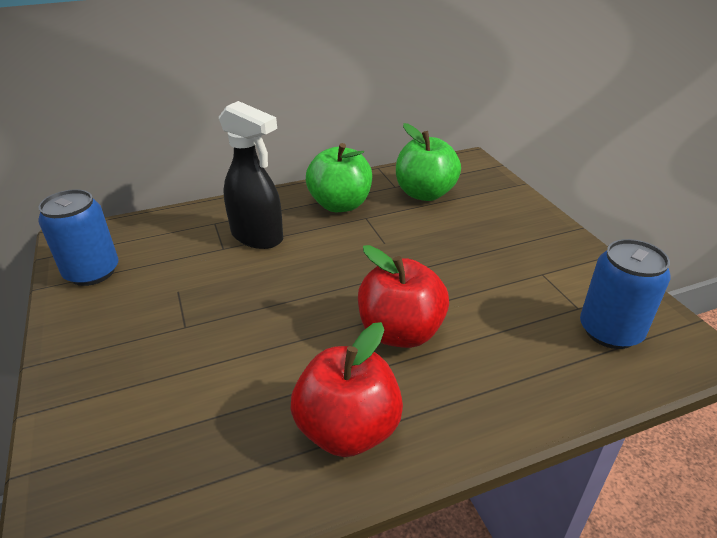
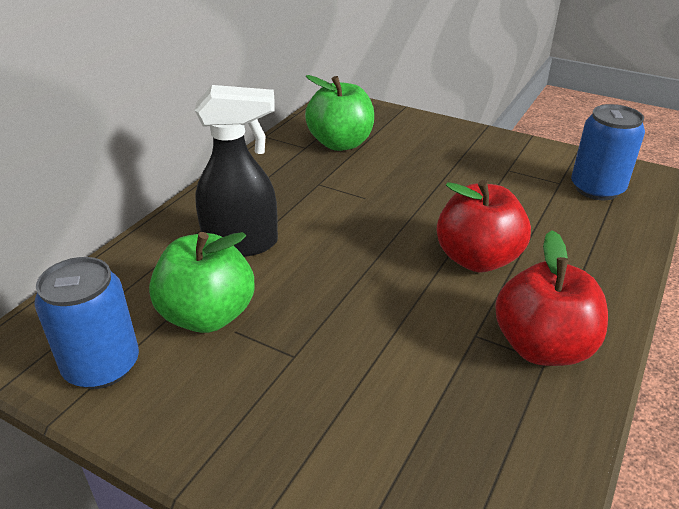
camera: 40 degrees left, 0 degrees up
green apple [306,143,372,212] -> green apple moved to [149,232,254,333]

